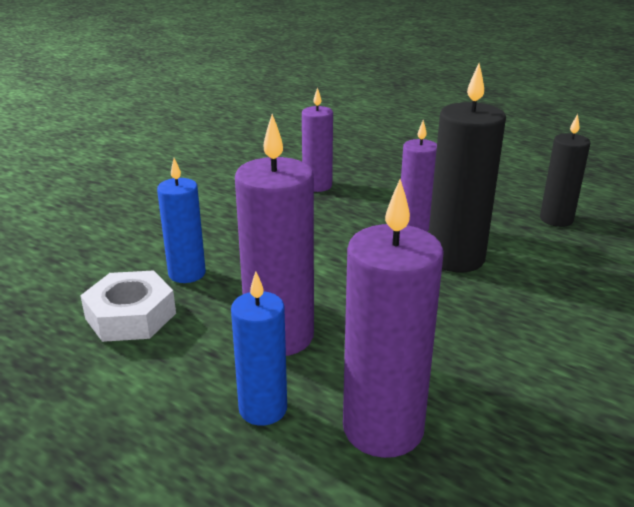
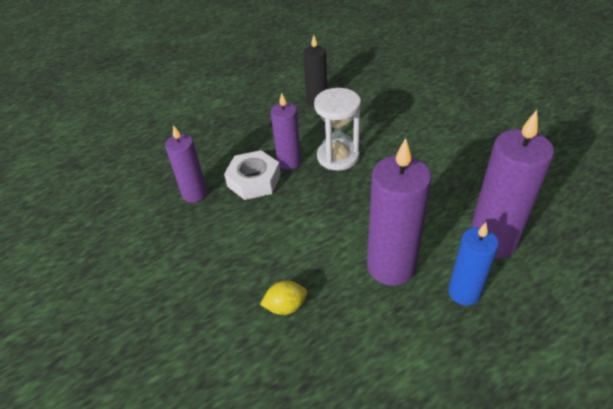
camera: 65 degrees left, 15 degrees up
white nut [80,270,176,342] -> white nut moved to [224,150,281,200]
blue candle [157,158,206,283] -> yellow lemon [260,280,307,315]
black candle [429,63,506,272] -> white hourglass [314,88,361,171]

